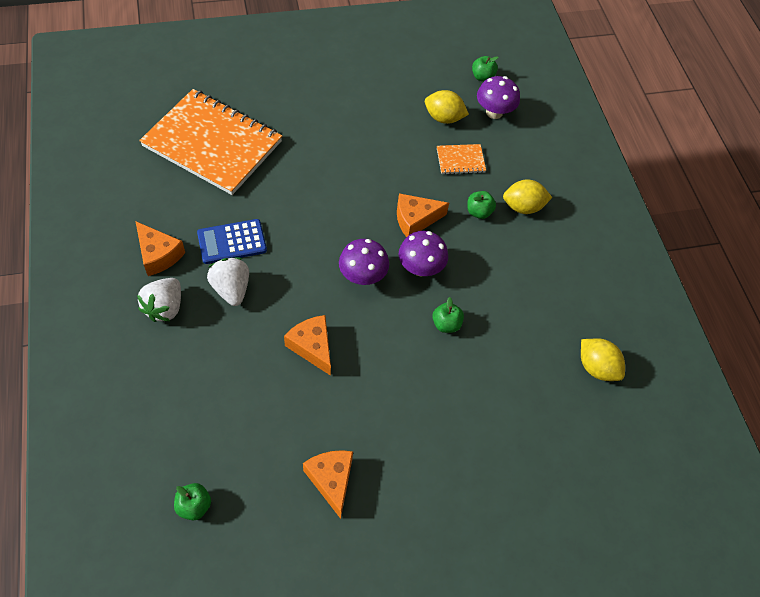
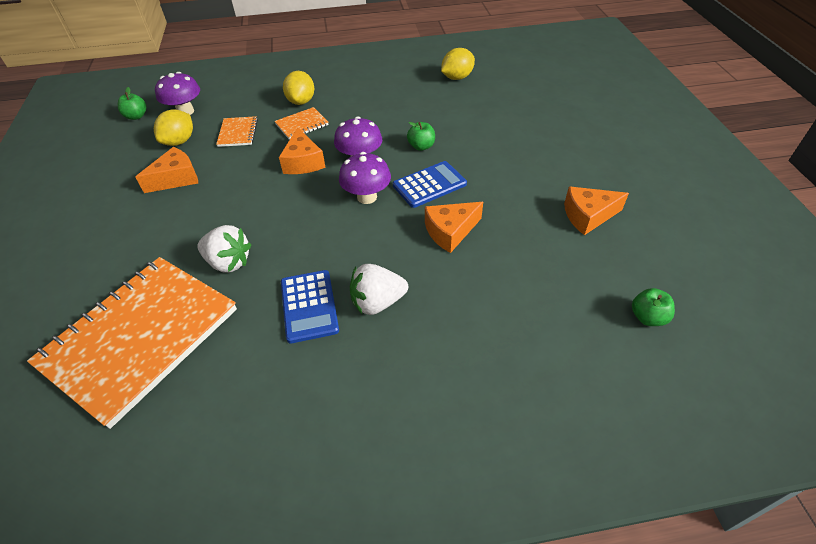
camera: 80 degrees left, 10 degrees down
orange cheese [136,221,185,276] -> orange cheese moved to [135,147,198,193]
white strawberry [137,278,181,322] -> white strawberry moved to [197,225,251,272]
green apple [467,191,496,219] -> orange notebook [274,107,329,140]
none -> blue calculator [393,161,467,208]

